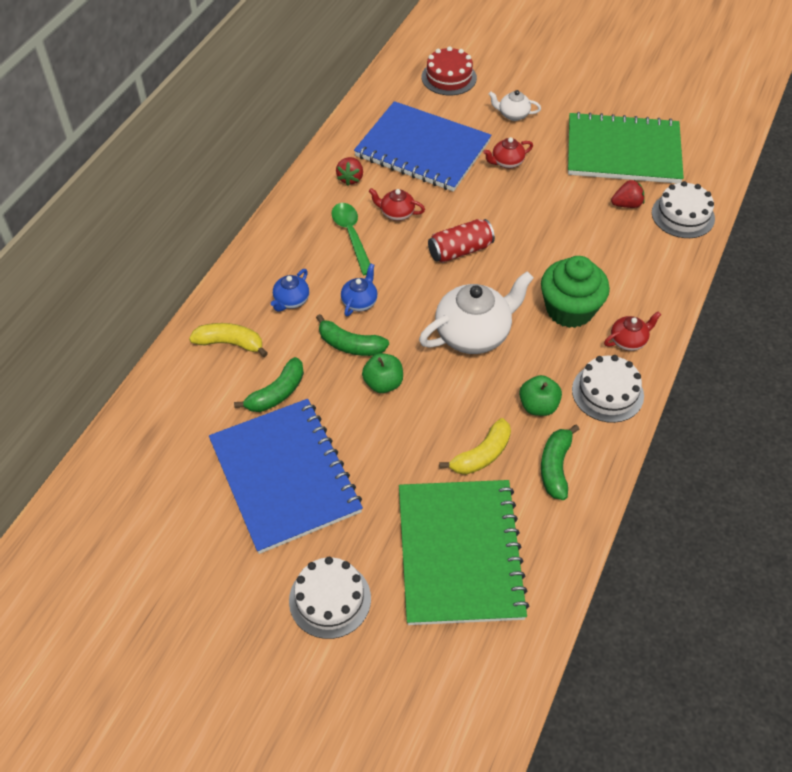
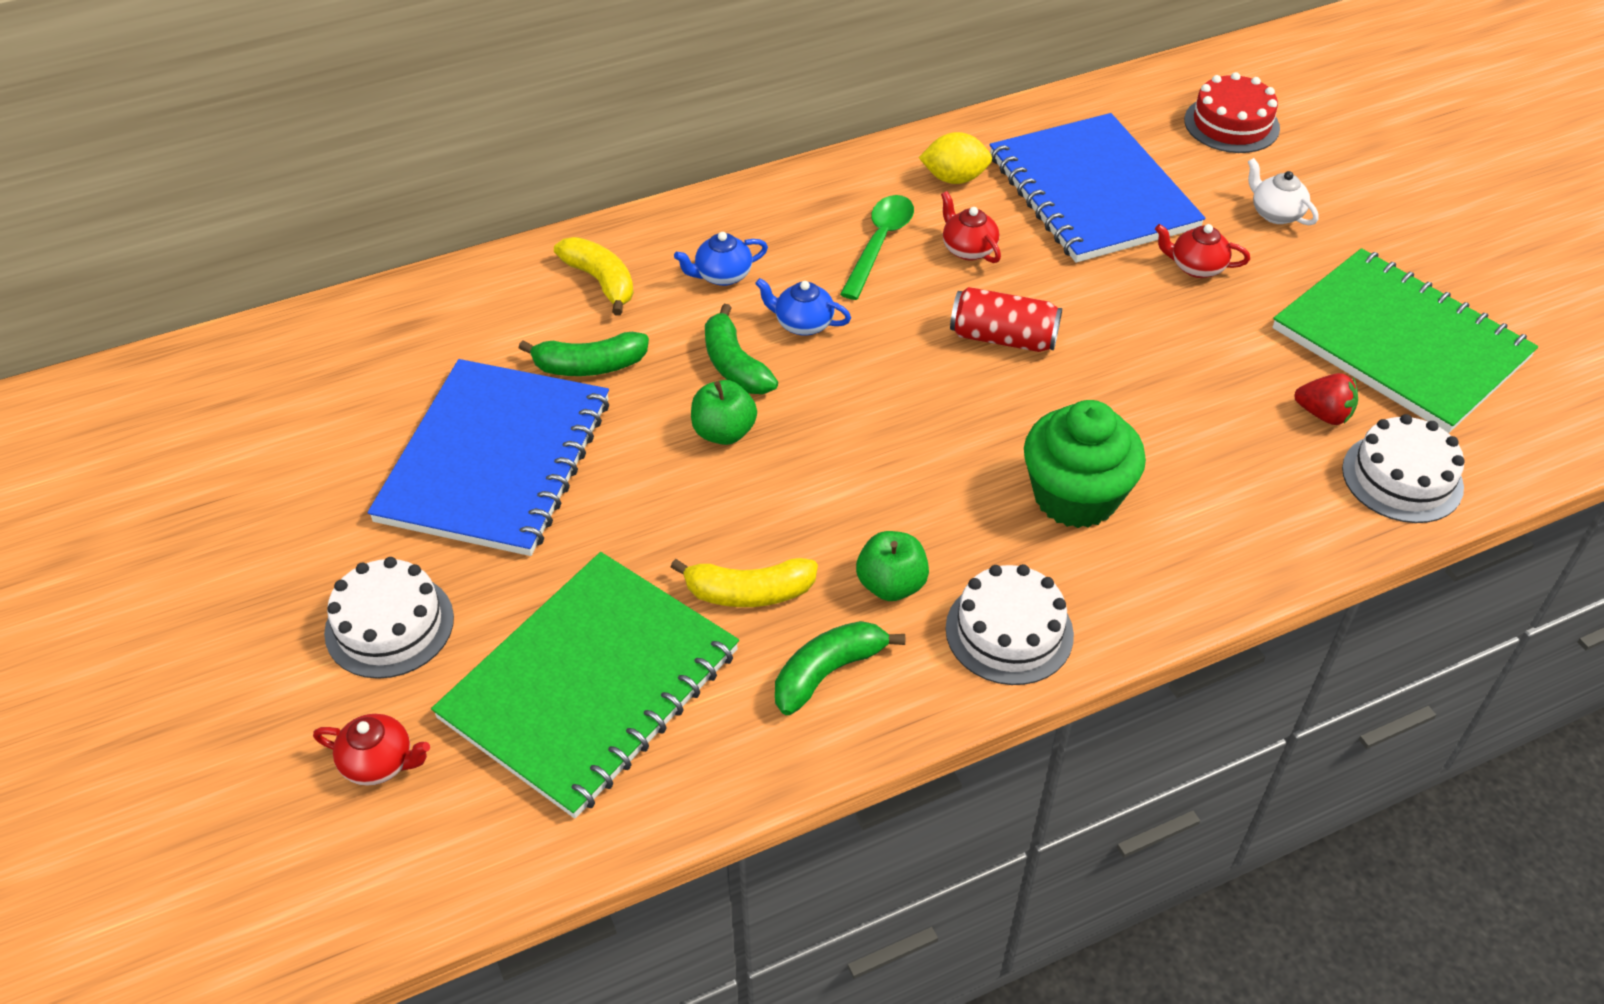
camera: 40 degrees right, 5 degrees down
red strawberry [336,157,363,186] -> yellow lemon [919,132,992,184]
blue teapot [341,263,378,316] -> blue teapot turned 135 degrees counterclockwise [755,278,851,336]
white teapot [419,271,534,354] -> none
red teapot [604,311,661,351] -> red teapot moved to [313,714,430,786]

